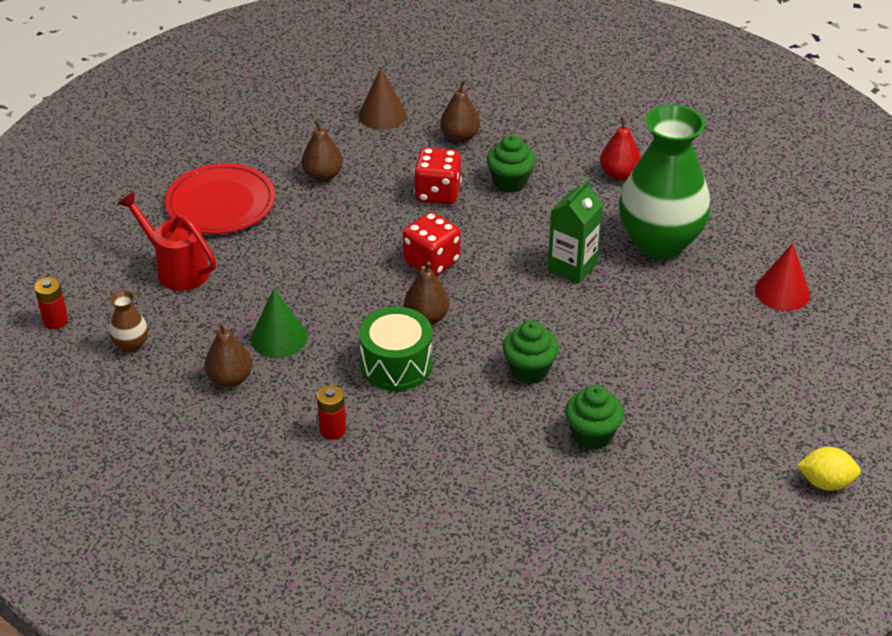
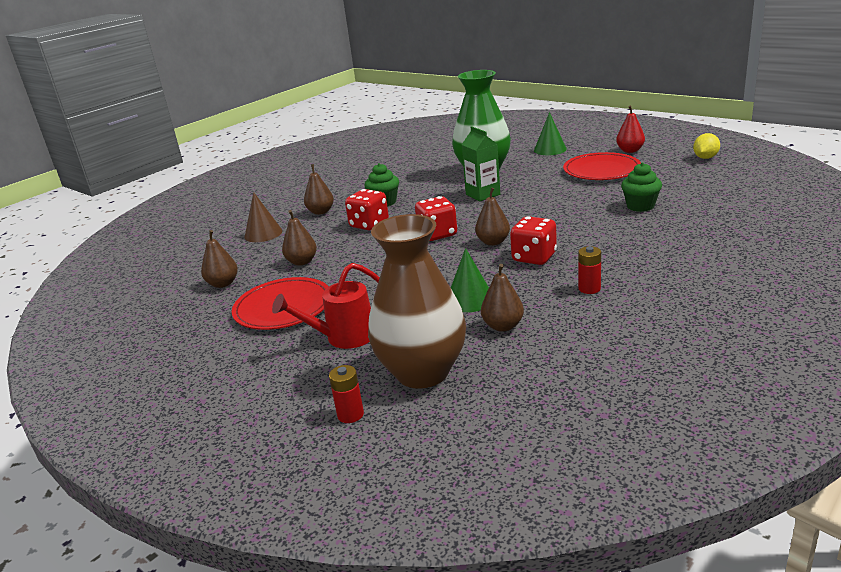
camera: 60 degrees left, 15 degrees down
brown vase [109,290,148,353] -> brown vase [368,214,466,389], size x2.50
green drum [359,307,433,391] -> red dice [510,216,557,265]
green cupcake [503,320,559,384] -> none
red pear [600,117,641,180] -> red pear moved to [616,106,645,153]
red cone [755,243,810,311] -> green cone [534,112,567,155]
none -> brown pear [201,230,238,288]
none -> red plate [563,152,641,180]

